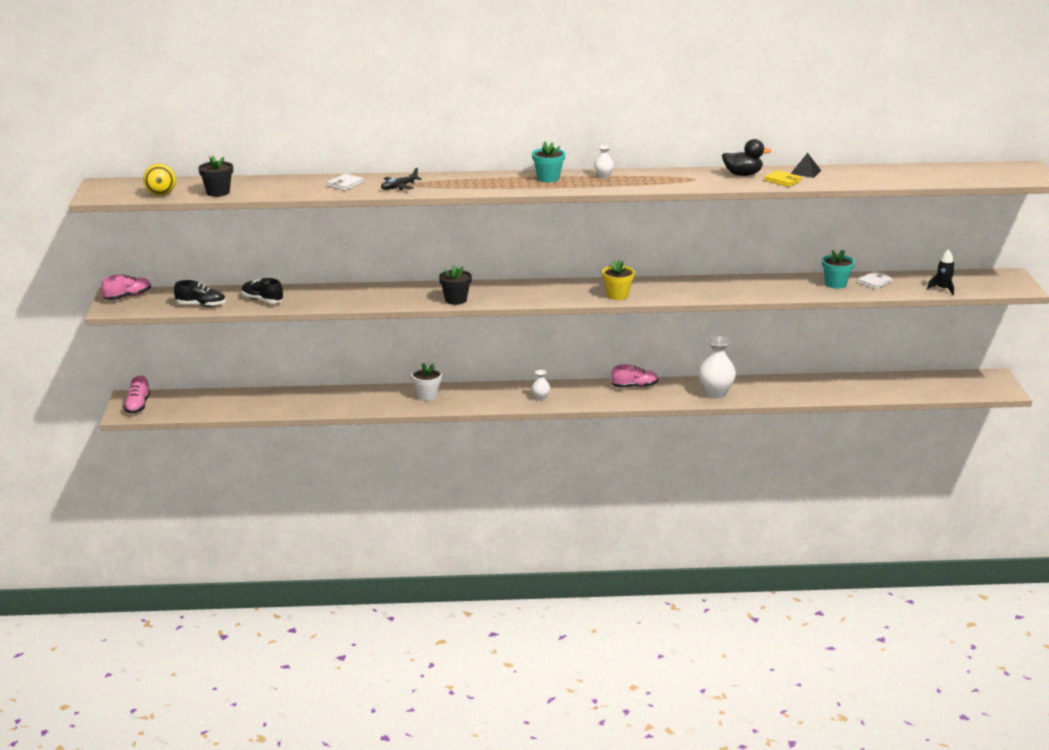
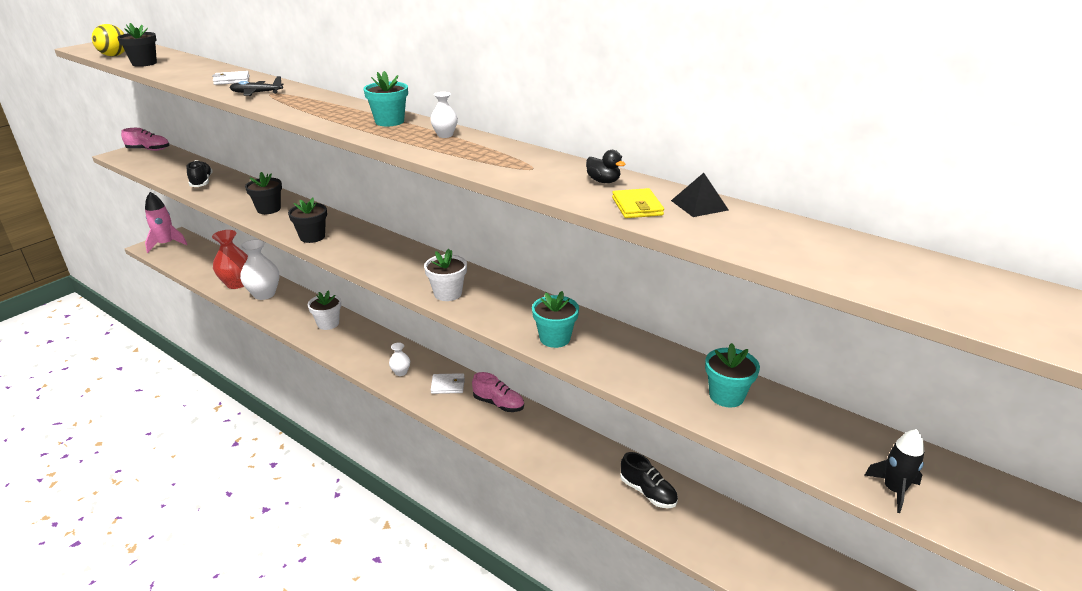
camera: 40 degrees right, 5 degrees up
pink shoe [123,375,150,414] -> pink rocket [145,192,187,253]
black shoe [174,280,226,307] -> black shoe moved to [620,452,678,508]
yellow flower pot [602,260,635,300] -> white flower pot [424,249,467,301]
white vase [698,336,736,399] -> white vase moved to [240,239,280,300]
black duck [722,139,771,176] -> black duck [586,150,626,183], size x0.60
white wallet [857,272,893,289] -> white wallet moved to [431,373,465,394]
none -> red vase [212,230,248,289]
none -> black flower pot [245,172,282,214]
none -> turquoise flower pot [532,291,579,348]

